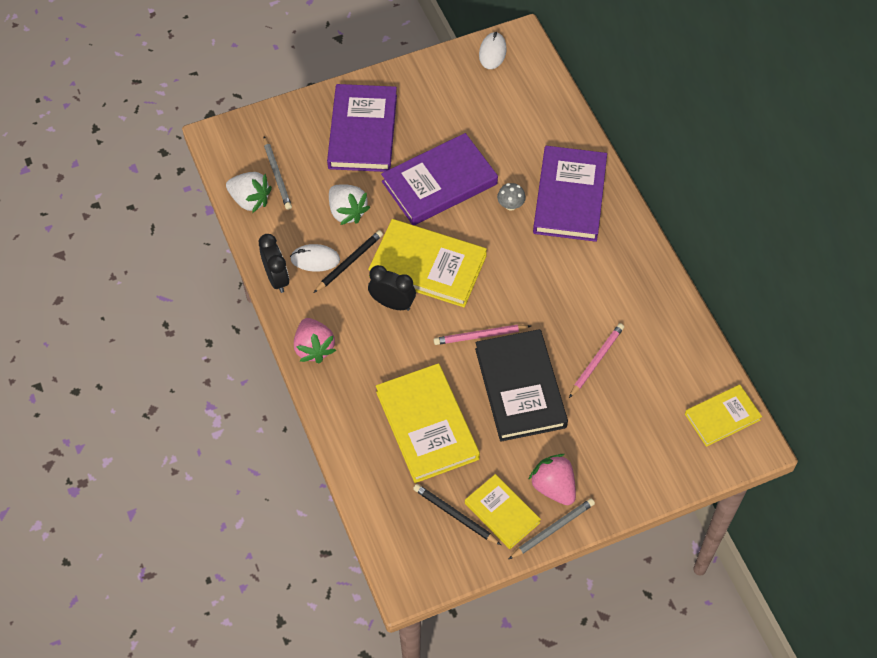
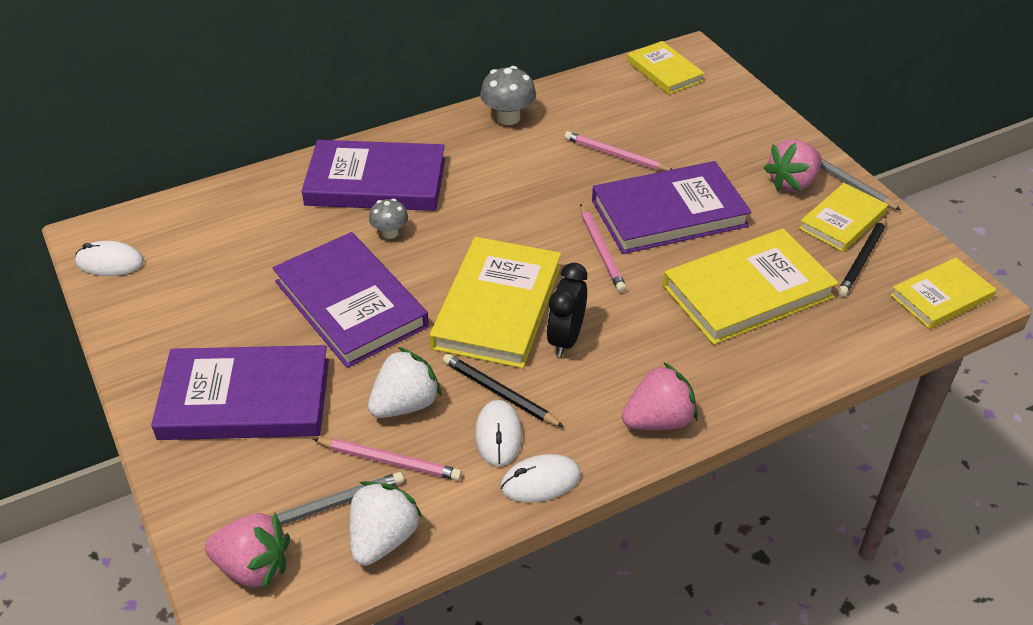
camera: 95 degrees left, 15 degrees down
black clock [259,234,289,293] -> white mouse [501,454,581,502]
black book [475,329,568,442] -> purple book [592,161,752,254]
none -> pink strawberry [205,513,290,590]
none -> pink pencil [313,438,462,481]
none -> grey mushroom [480,66,536,125]
none -> yellow book [891,257,996,329]

